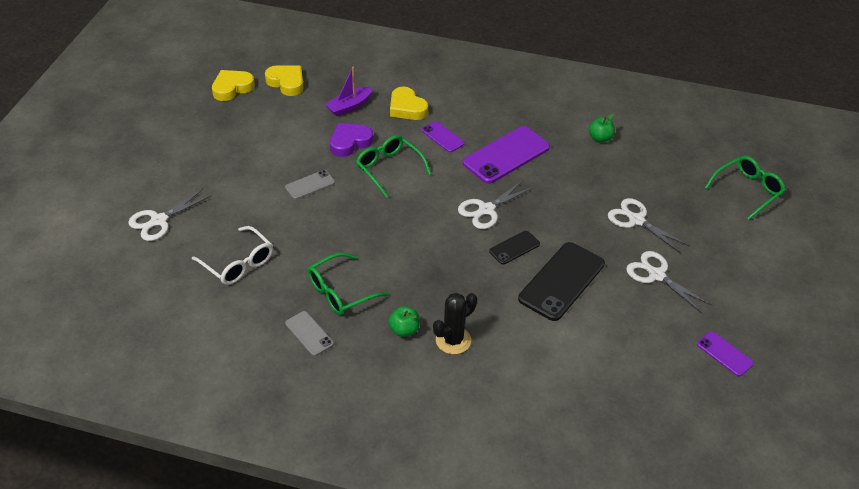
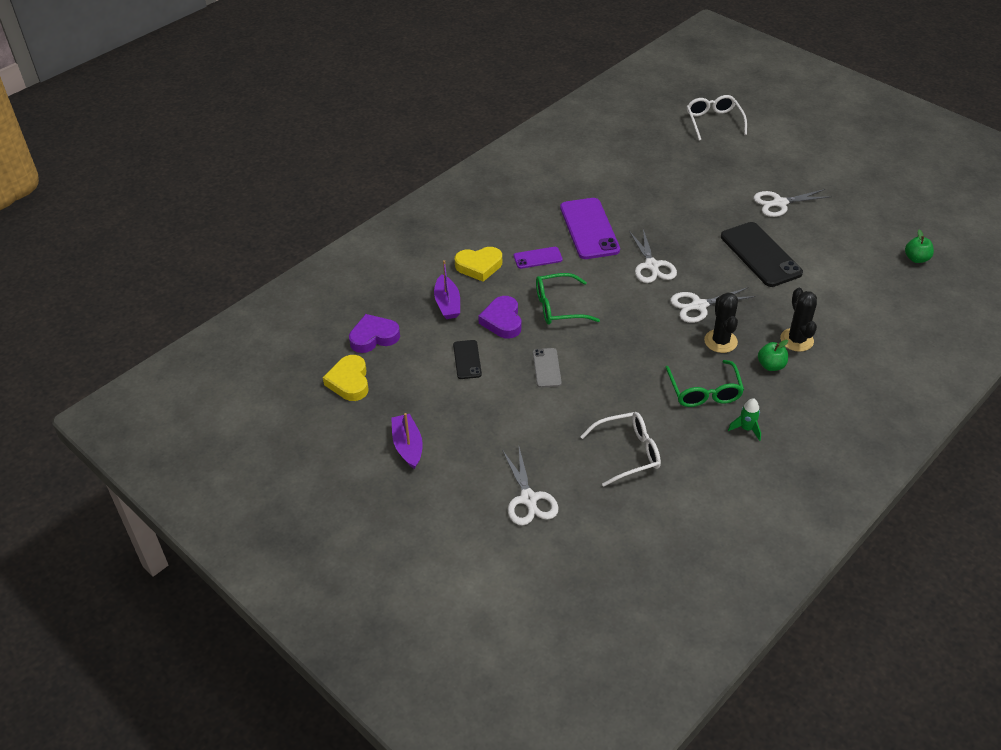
camera: 60 degrees left, 0 degrees up
yellow heart [265,65,303,96] -> purple heart [349,314,400,353]
grey phone [285,311,334,356] -> green rocket [728,398,761,441]
black phone [489,231,540,265] -> black phone moved to [453,340,482,379]
green apple [589,113,615,142] -> green apple moved to [905,229,934,263]
white scissors [608,198,690,253] -> white scissors moved to [670,287,756,323]
purple phone [697,331,754,377] -> none
green glasses [705,156,786,220] -> white glasses [686,95,747,141]
none -> purple boat [391,413,423,469]
none -> black cactus [704,292,738,353]

